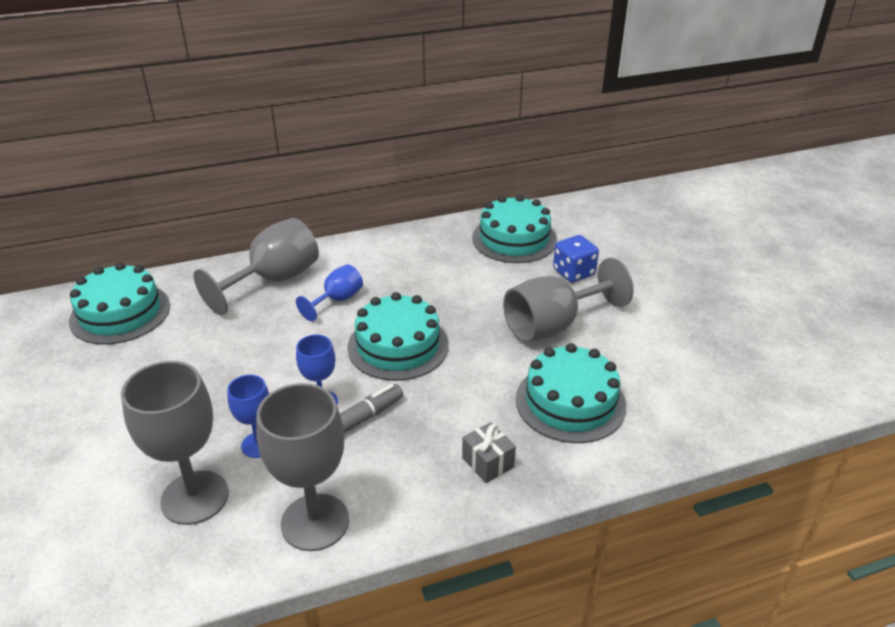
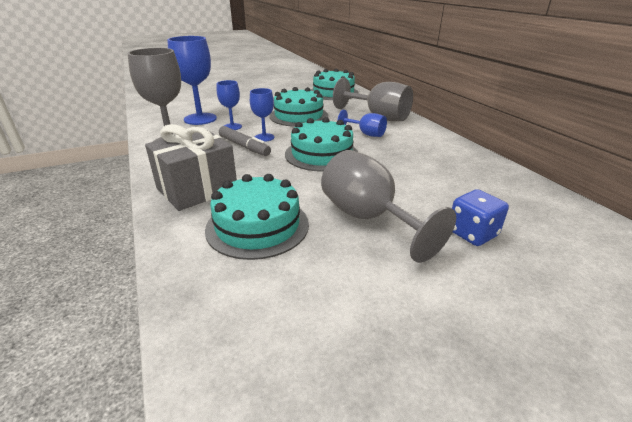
camera: 85 degrees right, 5 degrees down
grey goblet [121,361,229,525] -> blue goblet [167,36,217,125]
grey gift [462,422,516,483] -> grey gift [145,124,237,211], size x2.09
turquoise cake [472,195,557,263] -> turquoise cake moved to [269,87,328,127]

